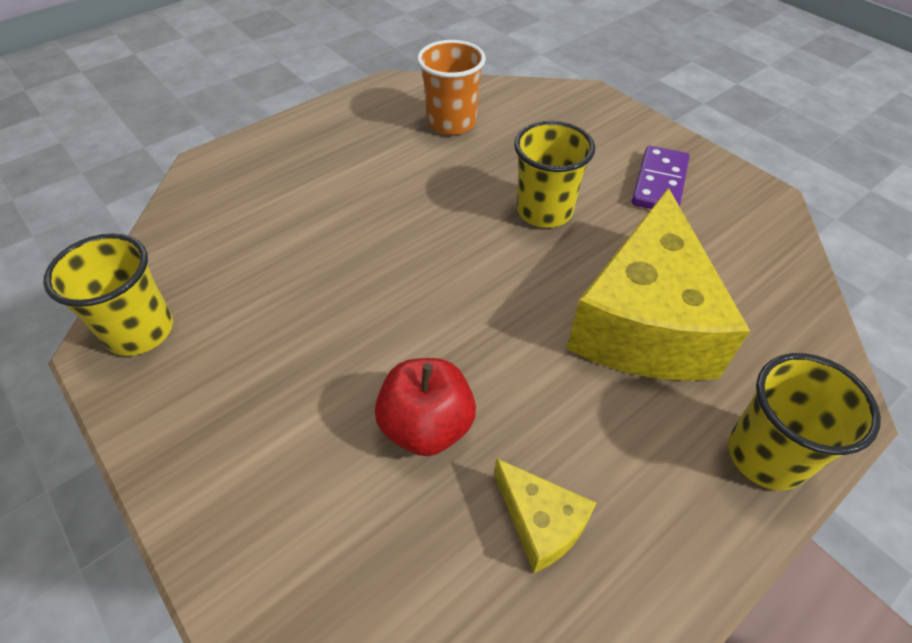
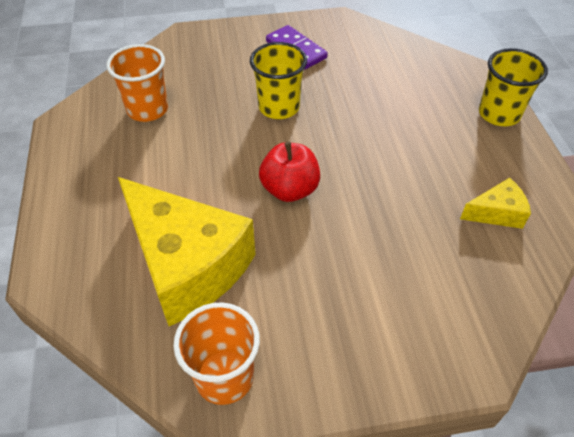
camera: 60 degrees left, 0 degrees up
yellow cup [43,233,173,356] -> orange cup [173,302,260,405]
red apple [375,358,476,456] -> red apple moved to [259,142,320,202]
yellow cheese [567,188,750,381] -> yellow cheese moved to [118,177,256,326]

